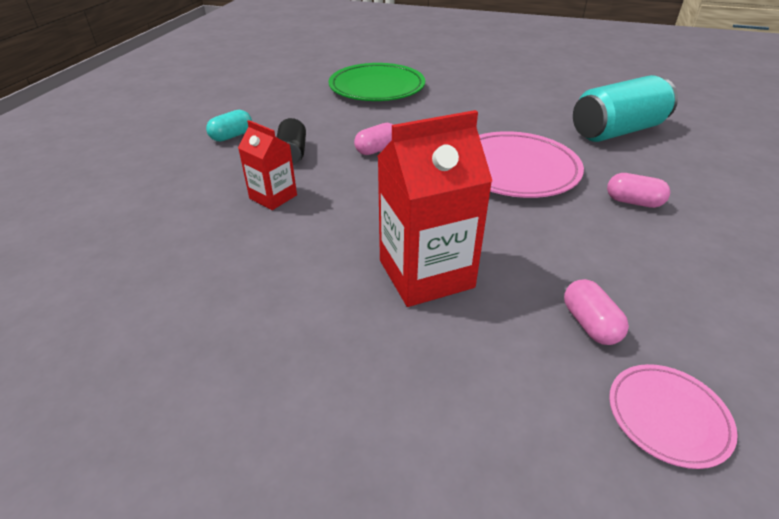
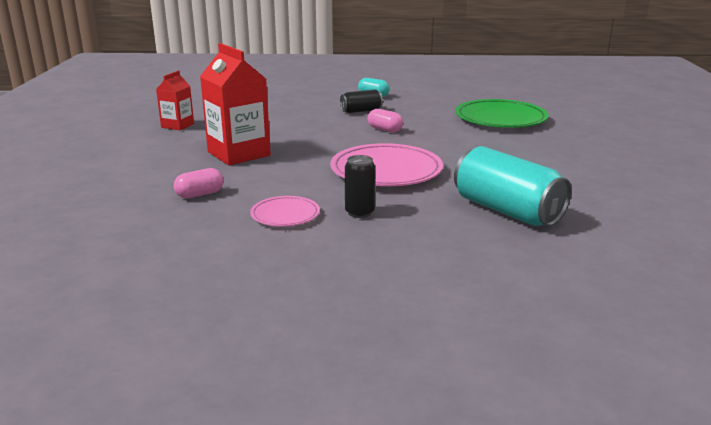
camera: 75 degrees right, 15 degrees down
red carton [238,120,297,210] -> red carton moved to [156,71,194,130]
pink capsule [607,173,670,208] -> black can [345,155,376,218]
pink plate [609,364,738,469] -> pink plate moved to [250,196,320,226]

